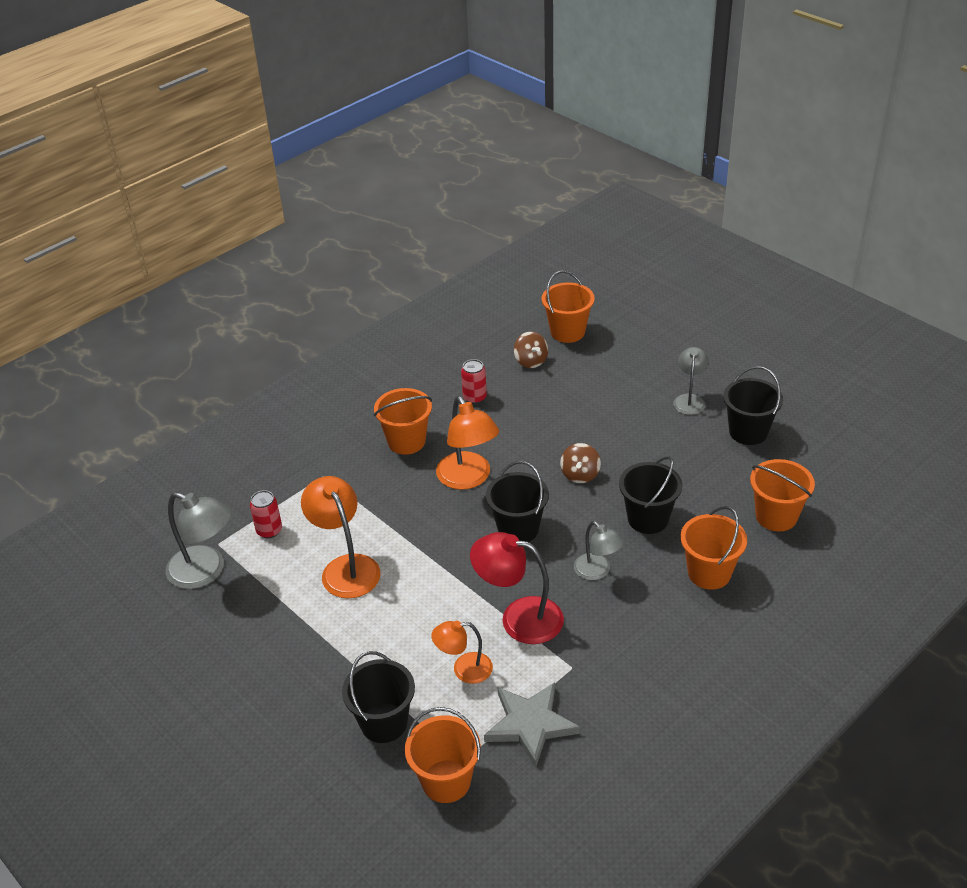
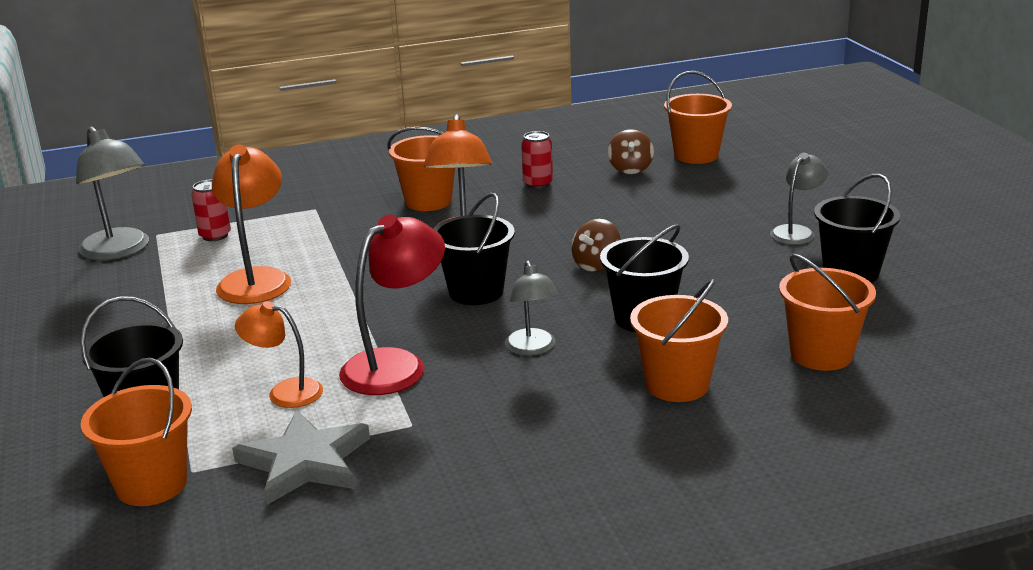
camera: 25 degrees right, 15 degrees down
red lamp [470,532,564,644] -> red lamp turned 90 degrees clockwise [339,214,445,395]

